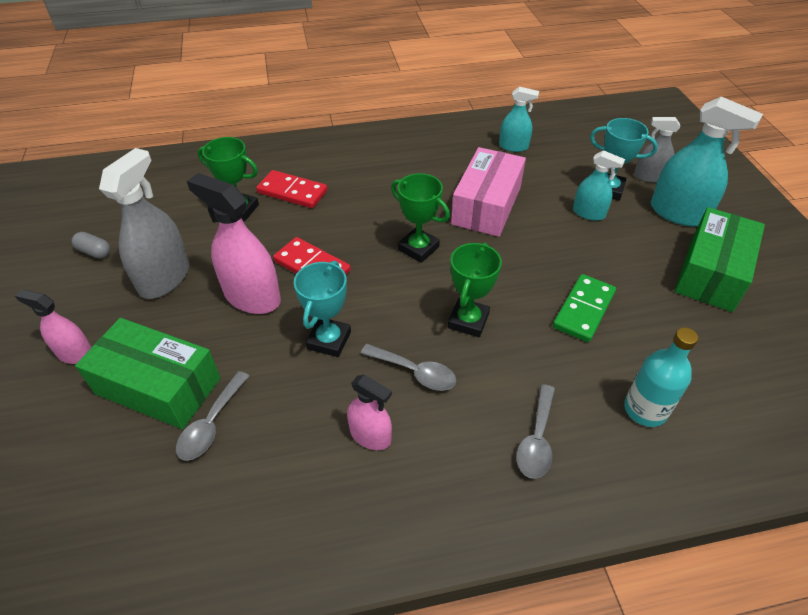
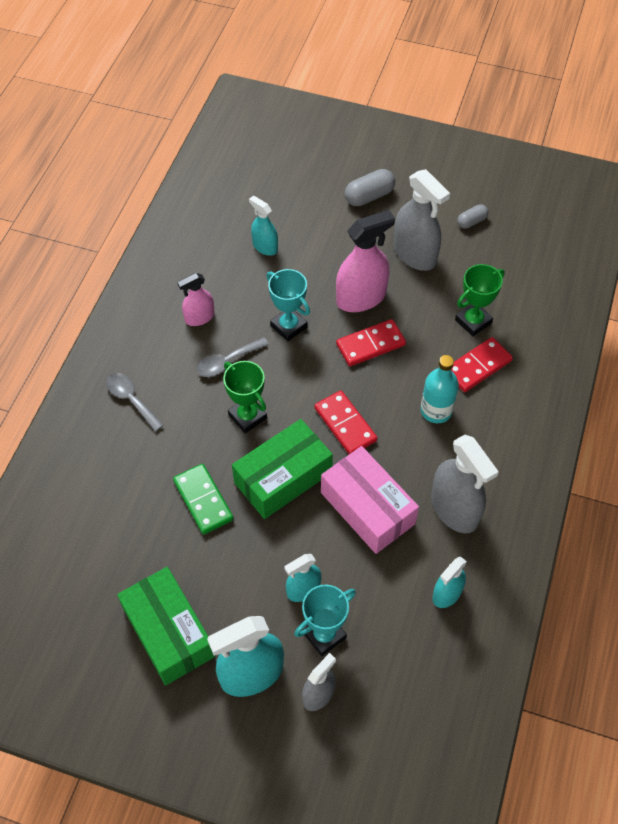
camera: 120 degrees right, 10 degrees up
pink spray bottle [15,289,92,364] -> grey capsule [345,169,395,206]
green box [75,318,220,429] -> green box moved to [232,419,333,519]
grey spoon [176,371,249,461] -> turquoise spray bottle [249,195,278,256]
green trophy [391,173,450,263] -> red domino [315,390,377,454]
turquoise bottle [624,327,698,427] -> turquoise bottle moved to [421,355,459,423]
none -> grey spray bottle [431,435,499,533]

